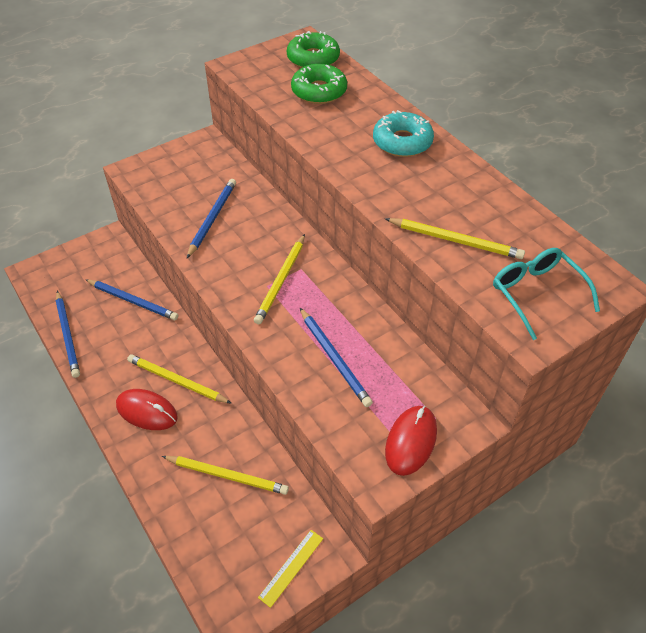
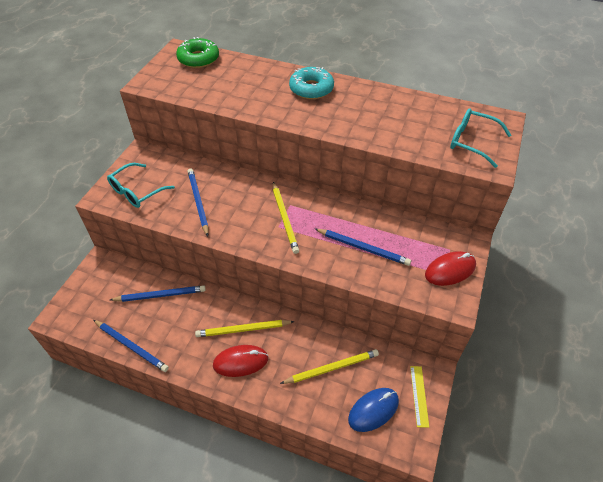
camera: 35 degrees left, 0 degrees up
green donut [291,64,347,104] -> none
yellow pencil [385,218,525,259] -> none
red mouse [385,406,437,476] -> red mouse turned 75 degrees clockwise [425,251,476,286]
none -> turquoise glasses [107,163,175,208]
none -> blue mouse [348,388,399,432]

